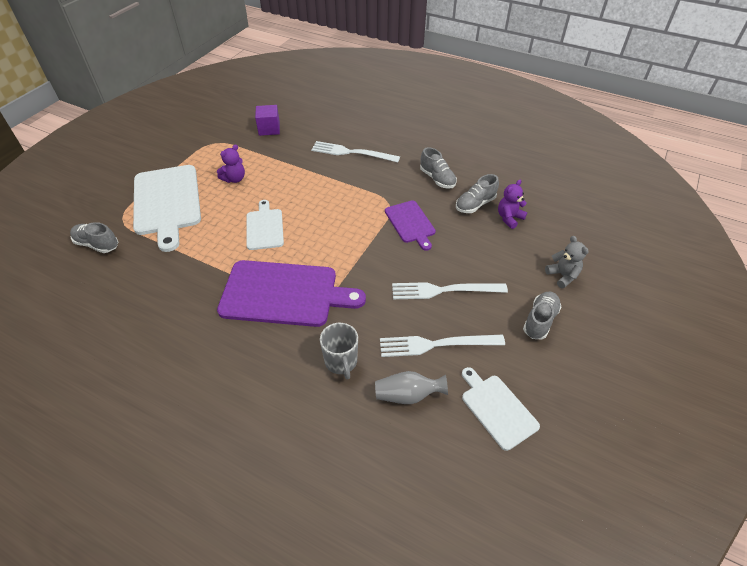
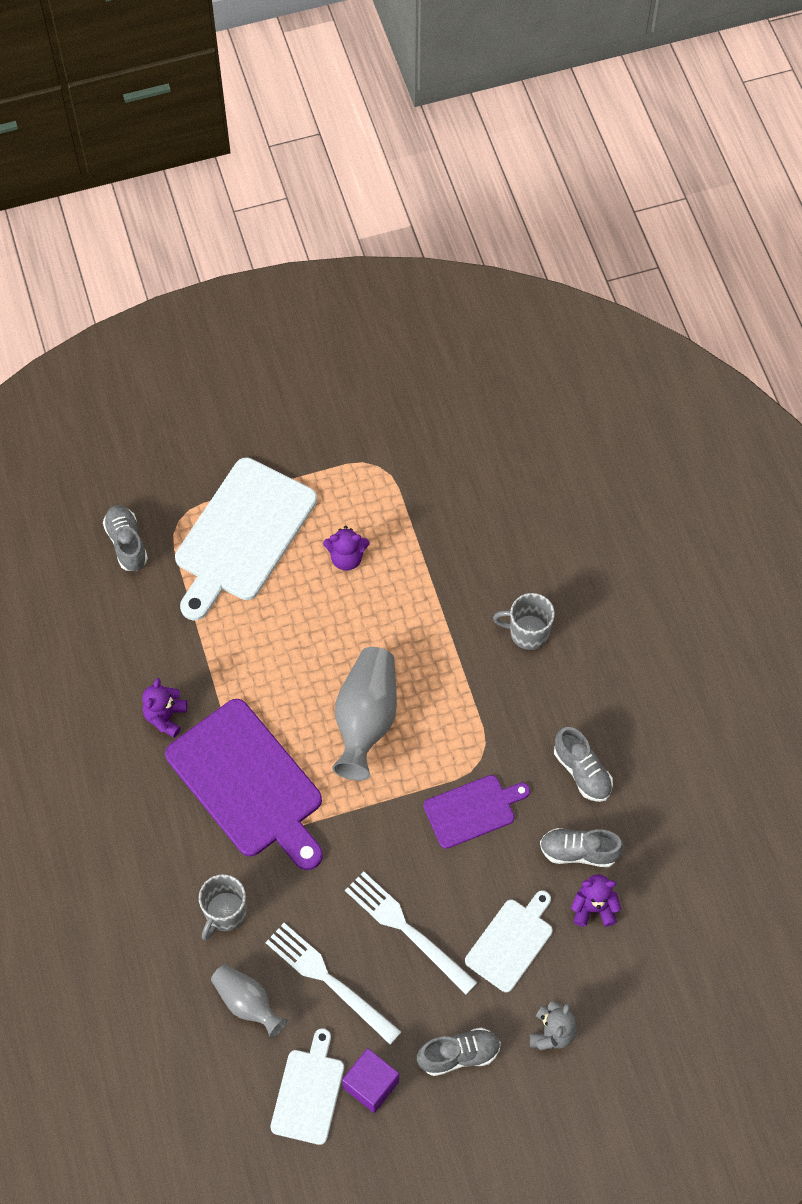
camera: 45 degrees right, 15 degrees up
white cutting board [247,200,284,250] -> white cutting board moved to [465,890,553,992]
purple cube [255,105,280,136] -> purple cube moved to [342,1048,399,1113]
white fork [311,141,400,162] -> grey mug [493,593,555,650]
purple cutting board [385,200,436,251] -> purple cutting board turned 135 degrees counterclockwise [424,775,530,849]
grey shoe [420,147,457,189] -> grey shoe turned 45 degrees counterclockwise [554,727,613,802]
none -> purple teddy bear [142,678,187,738]
none -> grey vase [332,647,397,781]

